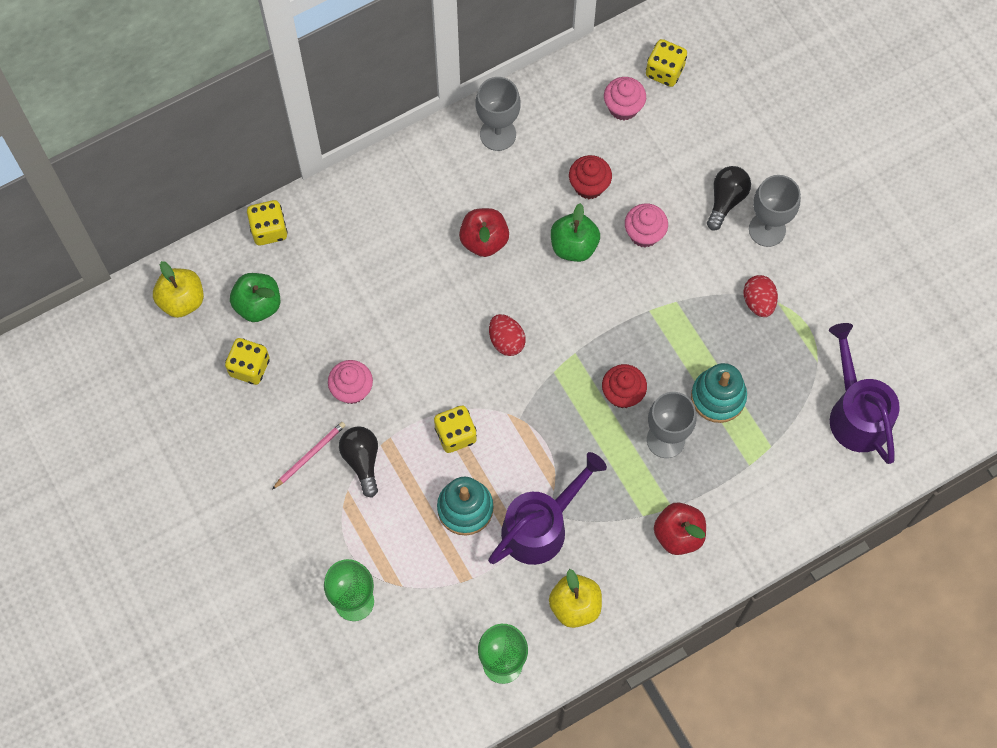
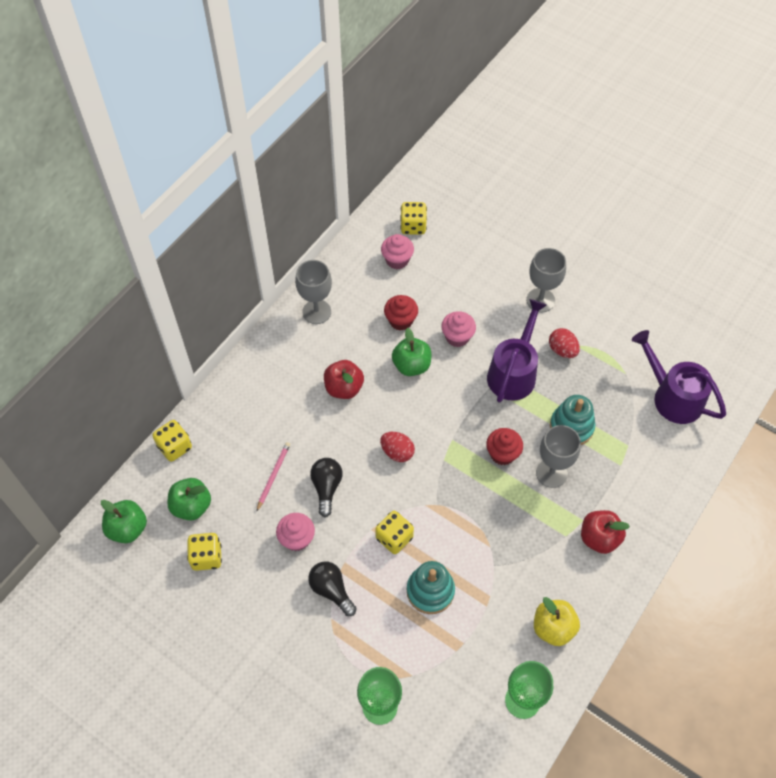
camera: 25 degrees left, 10 degrees down
yellow apple [153,261,204,318] -> green apple [101,500,147,543]
pink pencil [272,422,346,489] -> pink pencil moved to [256,442,290,512]
purple watering can [488,452,607,565] -> purple watering can moved to [487,299,547,403]
black light bulb [707,166,751,231] -> black light bulb moved to [310,458,343,517]

